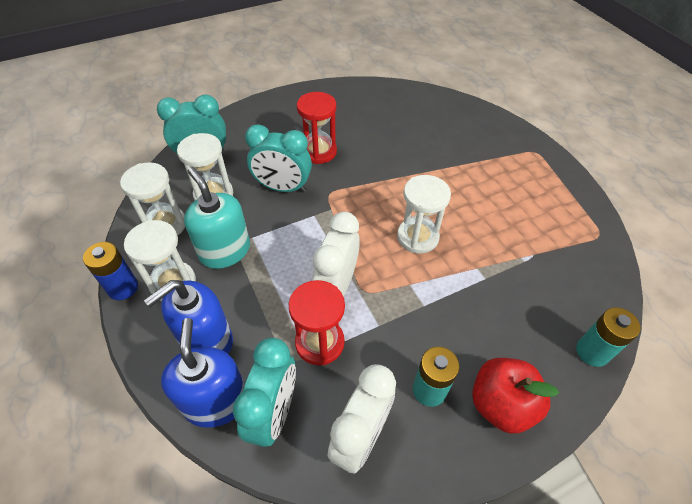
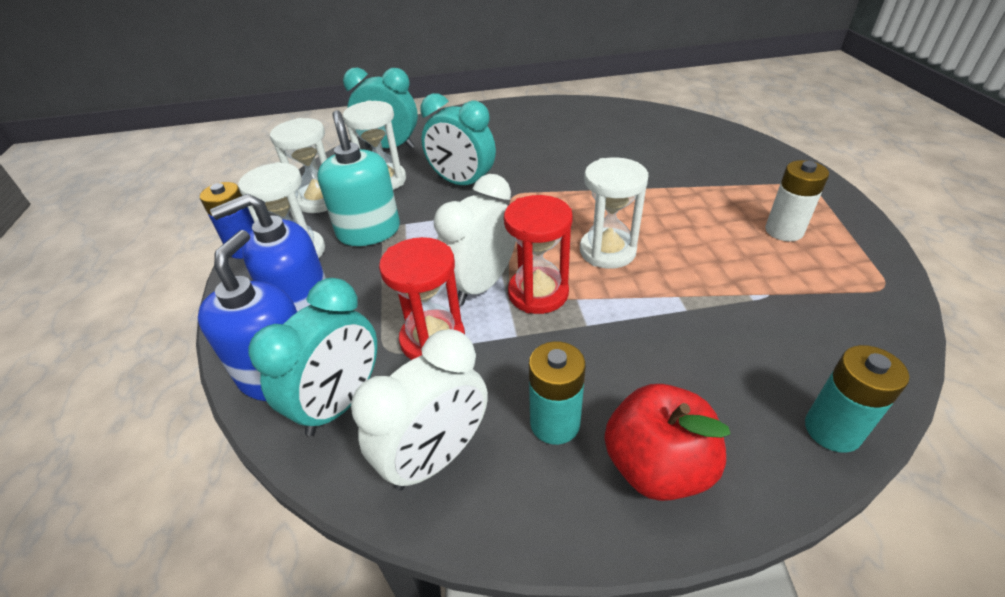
camera: 20 degrees right, 10 degrees down
red hourglass [297,92,337,164] -> red hourglass moved to [504,195,573,314]
none -> white battery [765,160,829,242]

